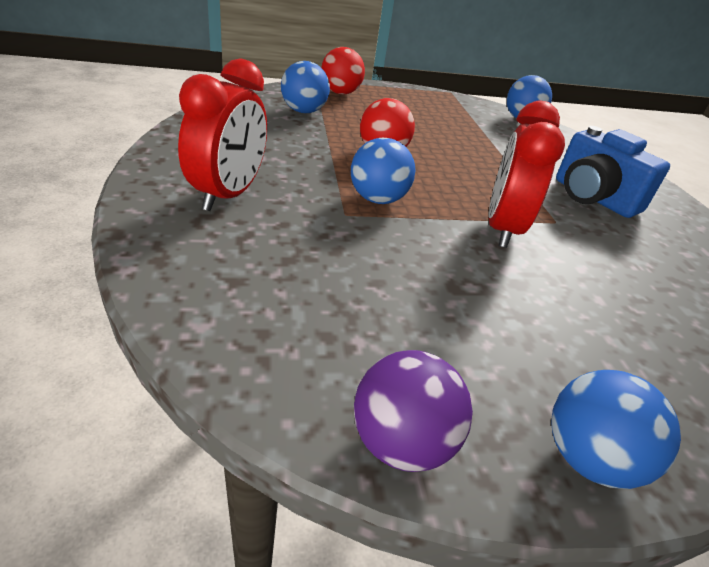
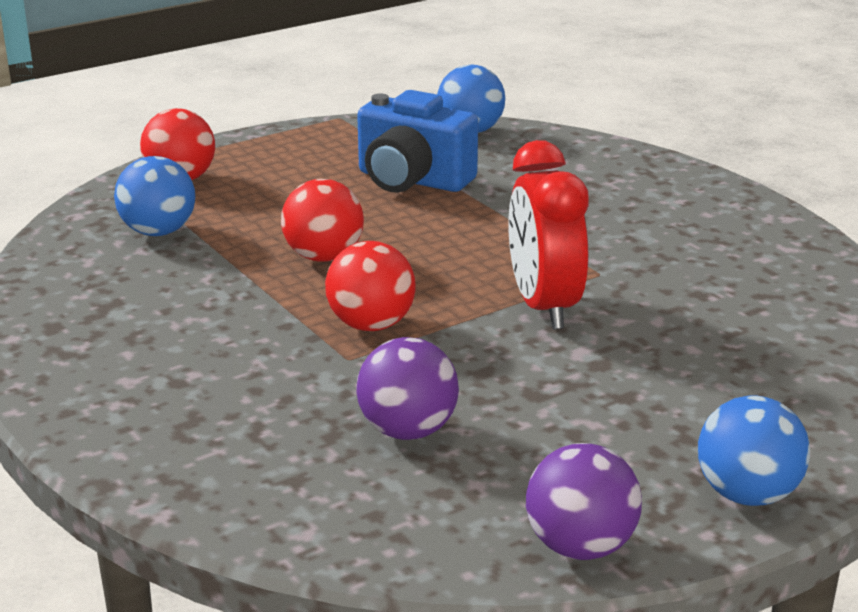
camera: 20 degrees left, 10 degrees down
red clock [178,59,267,211] -> none
blue ball [351,138,416,204] -> red ball [325,241,416,331]
blue camera [556,126,670,218] -> blue camera moved to [357,90,478,193]
none -> purple ball [357,337,459,440]

